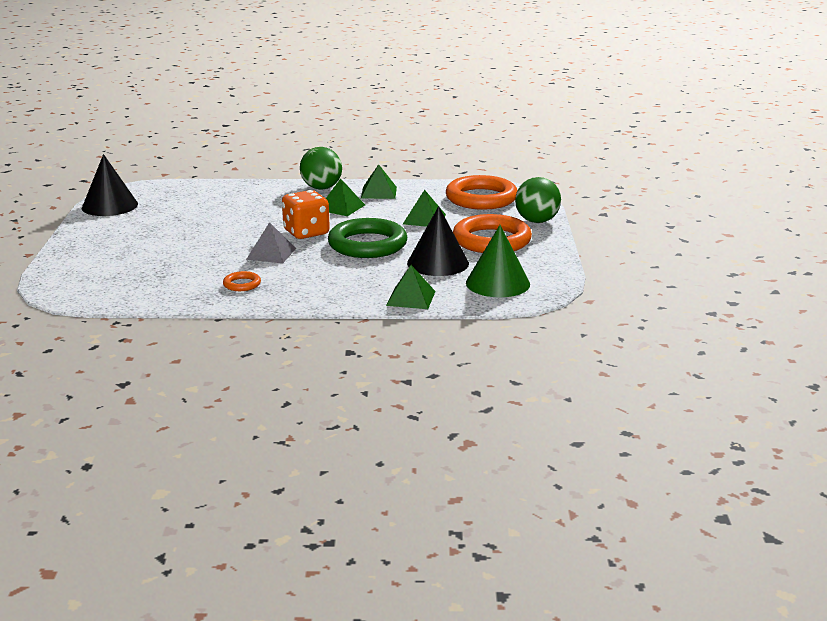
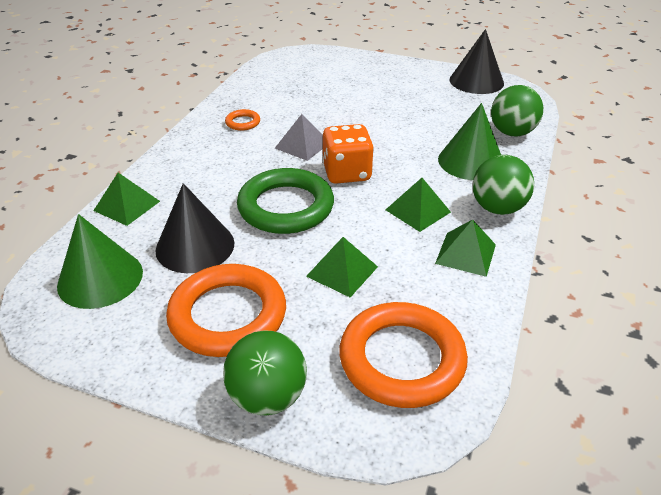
camera: 110 degrees right, 15 degrees up
none -> green cone [438,103,501,180]
none -> green ball [491,85,543,136]

